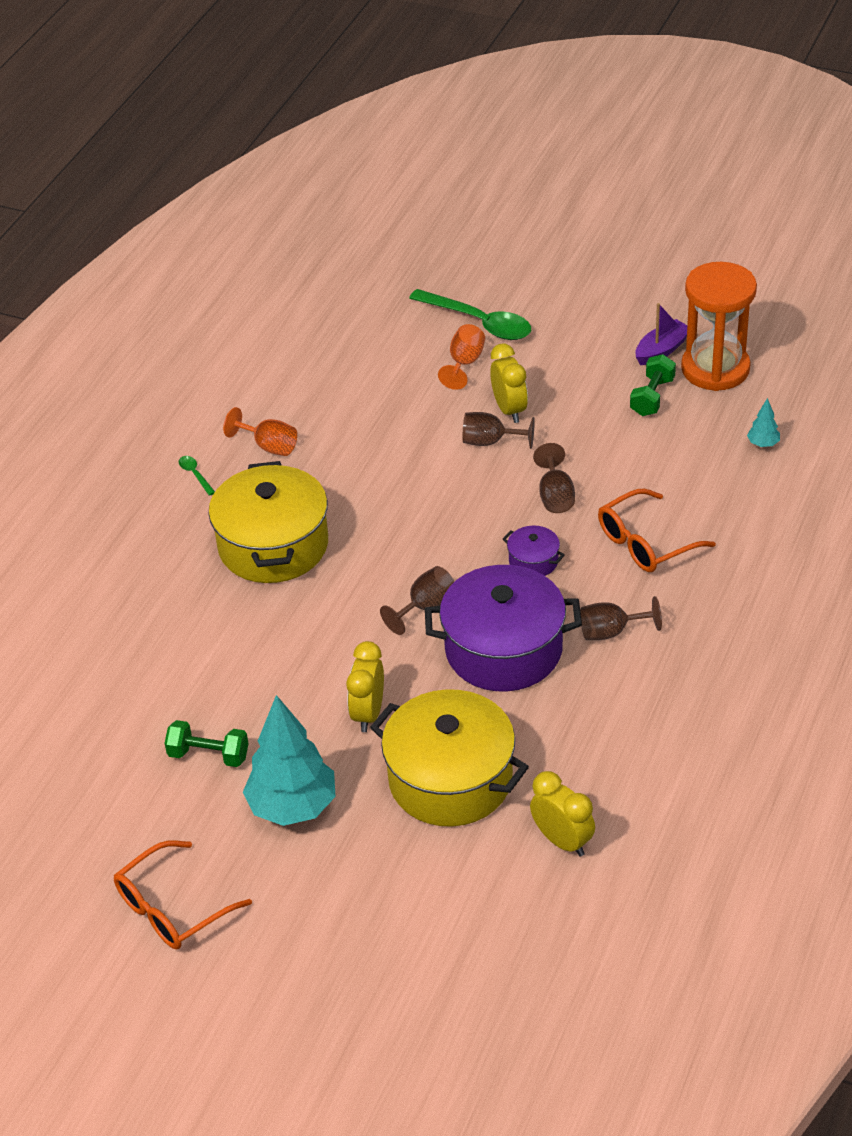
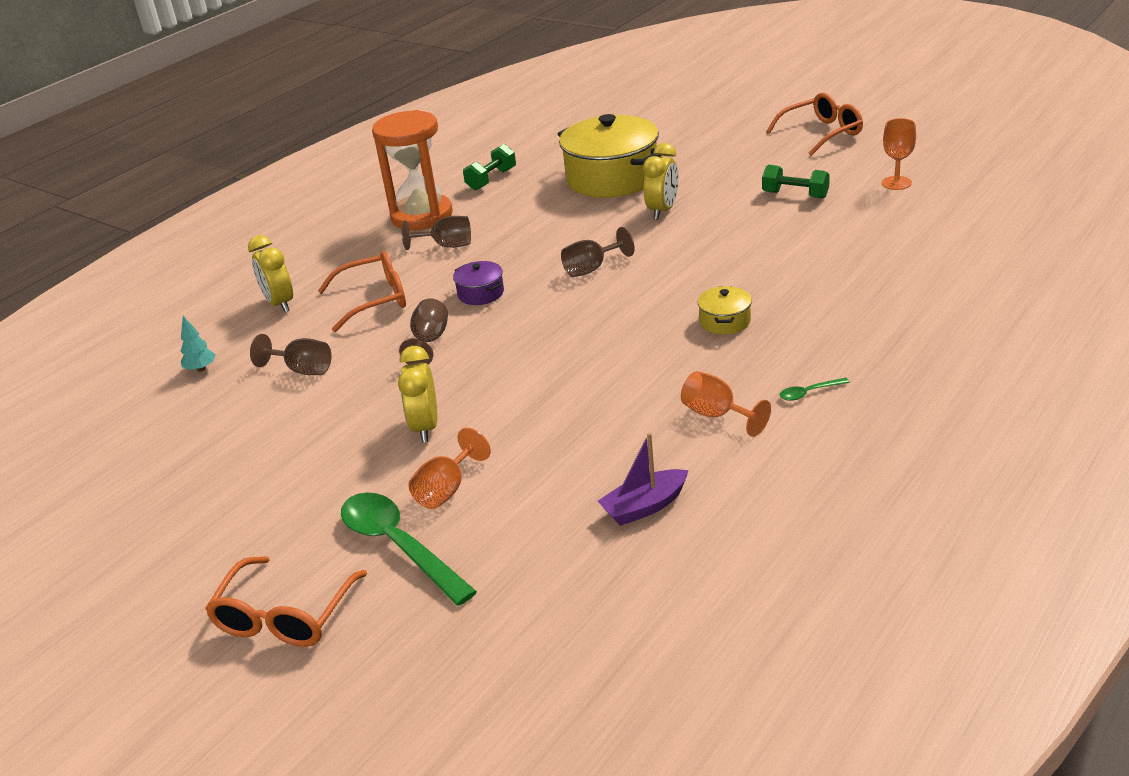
camera: 165 degrees left, 10 degrees down
green spoon [179,456,215,496] -> green spoon turned 90 degrees clockwise [780,378,850,401]
yellow pot [209,461,328,583] -> yellow pot [697,286,752,335], size x0.44
turquoise tree [243,695,336,826] -> none
purple pot [425,565,582,691] -> none
brown goblet [463,412,535,449] -> brown goblet moved to [250,334,331,375]
yellow clock [530,771,595,857] -> yellow clock moved to [248,235,293,313]
green dumbbell [630,354,676,416] -> green dumbbell moved to [463,144,516,191]
purple boat [635,303,687,365] -> purple boat moved to [598,433,689,526]
orange hourglass [681,262,757,391] -> orange hourglass moved to [372,110,452,230]
none -> orange glasses [205,556,367,647]
none -> orange goblet [882,118,916,190]

